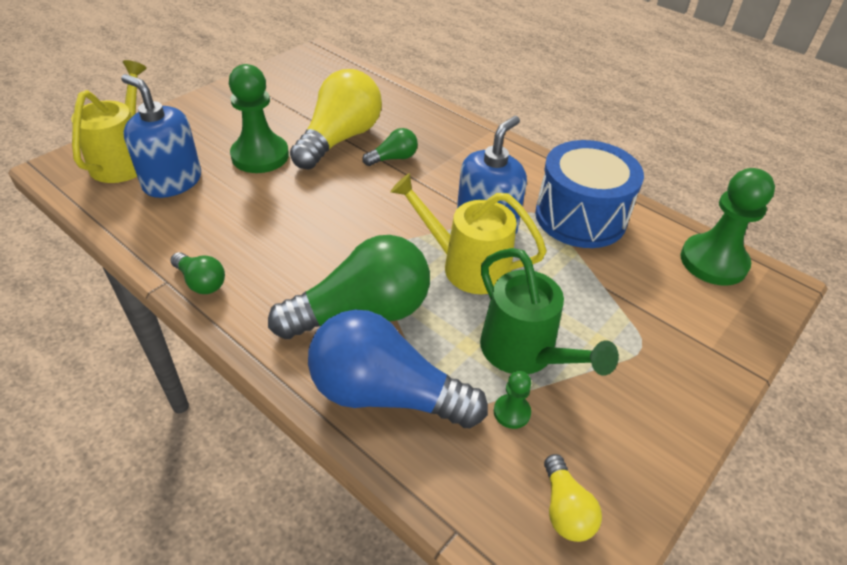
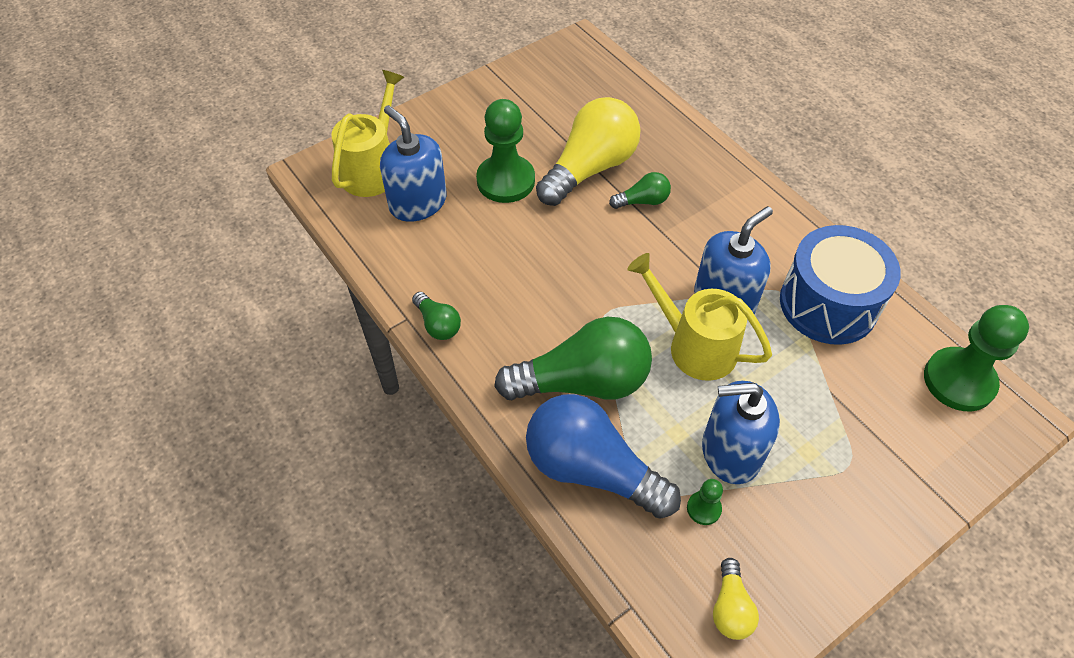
camera: 15 degrees right, 10 degrees up
green watering can [480,248,619,376] -> blue soap dispenser [702,380,780,484]

